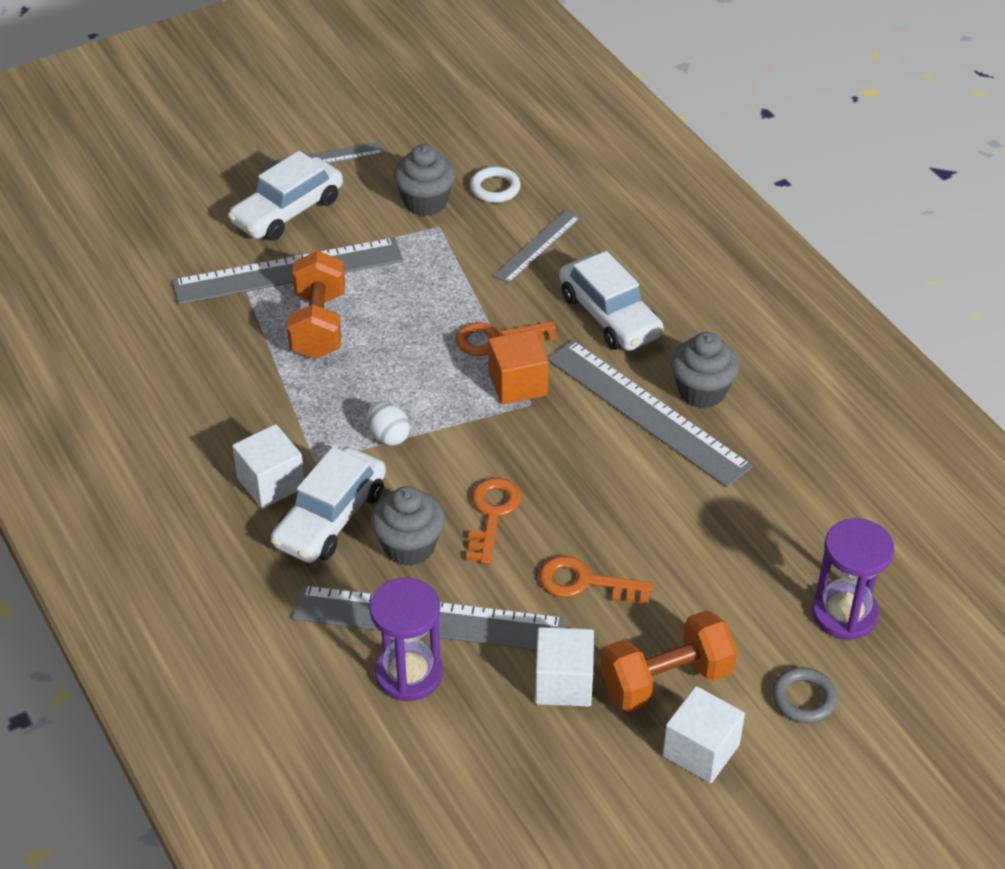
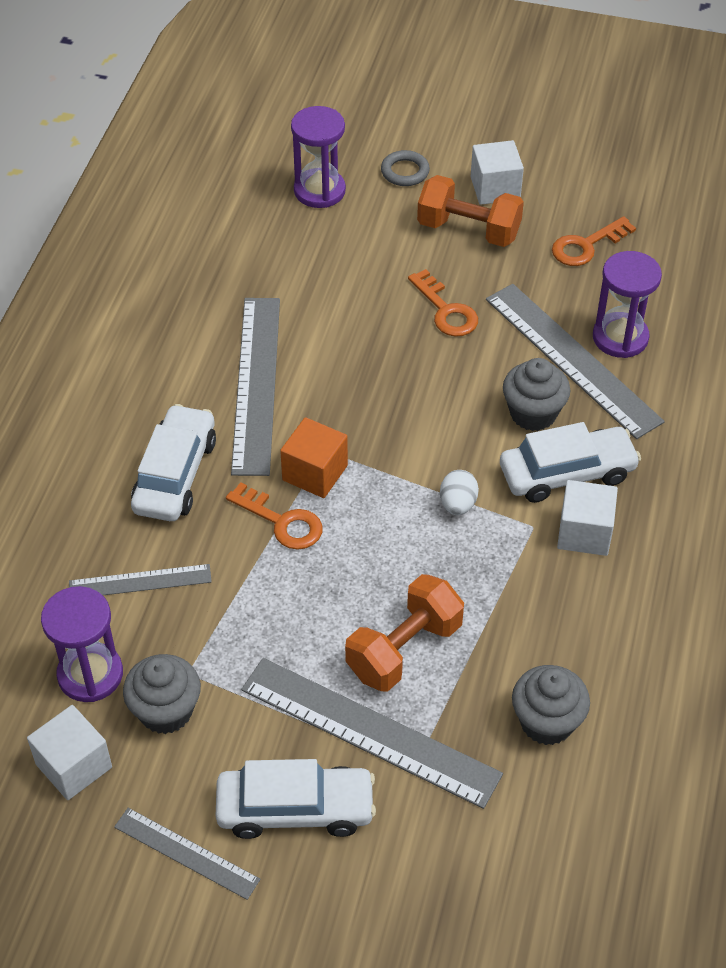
camera: 135 degrees left, 5 degrees up
orange key [466,478,521,564] -> orange key moved to [552,216,636,266]
white ring [470,166,521,203] -> purple hourglass [41,586,123,702]
white cube [535,627,594,707] -> white cube moved to [27,705,112,800]
grey cupcake [671,332,739,408] -> grey cupcake moved to [512,665,590,745]

